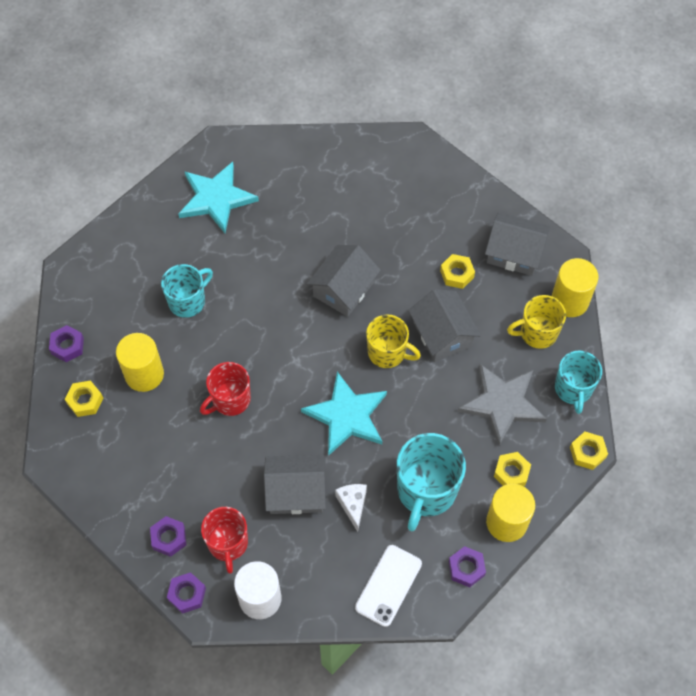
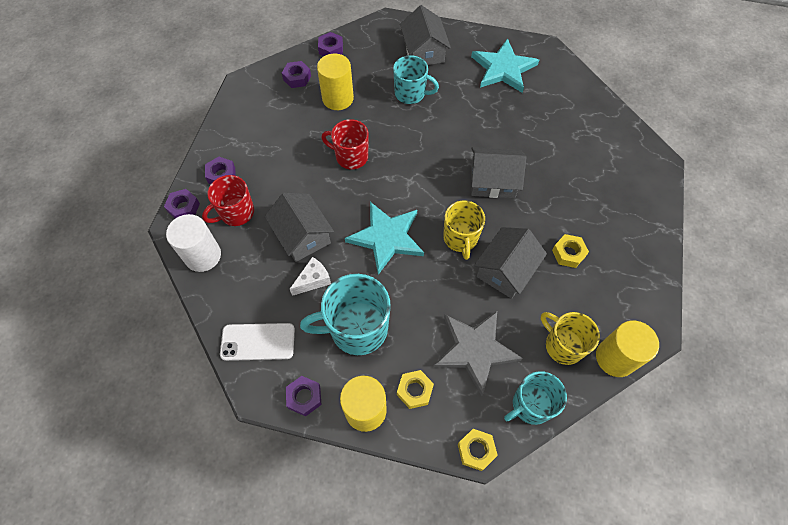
camera: 60 degrees right, 0 degrees up
yellow nut [65,381,103,417] -> purple nut [282,61,311,88]
grey house [485,212,550,276] -> grey house moved to [400,5,451,65]

